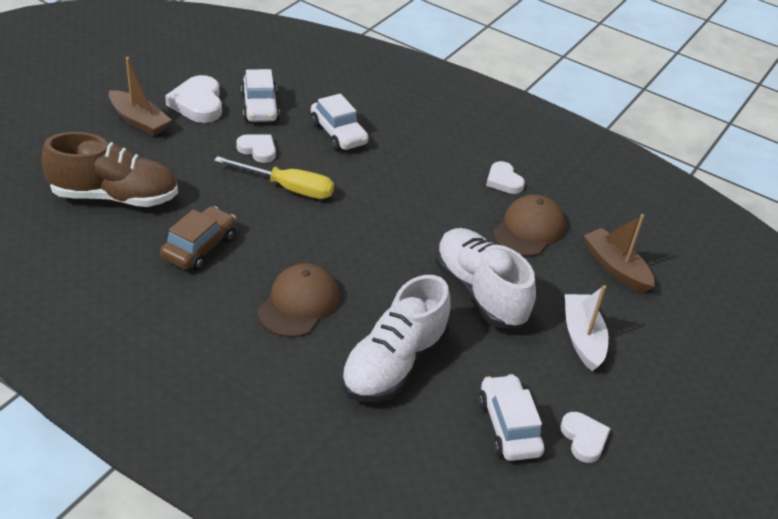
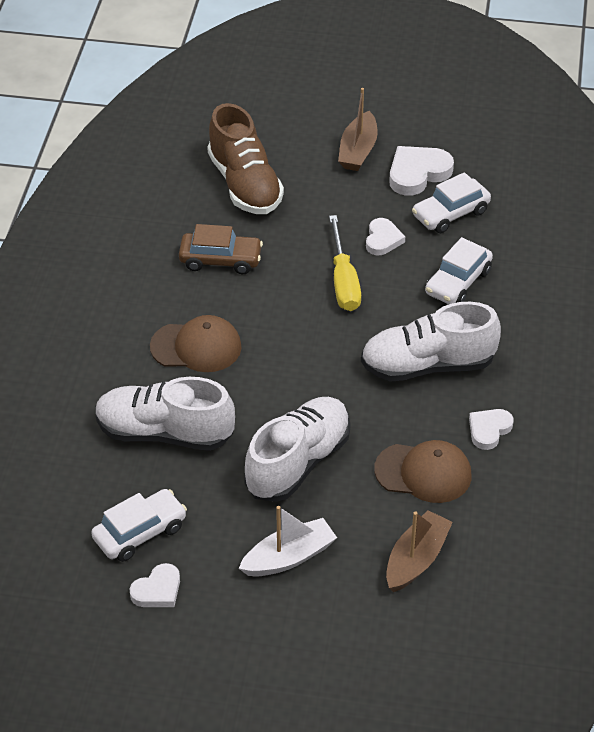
camera: 70 degrees right, 5 degrees up
none -> white shoe [361,302,501,382]

